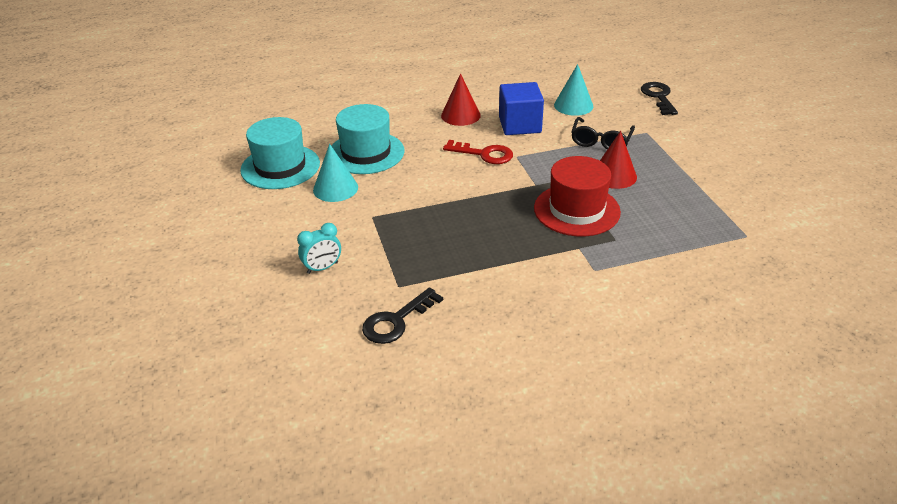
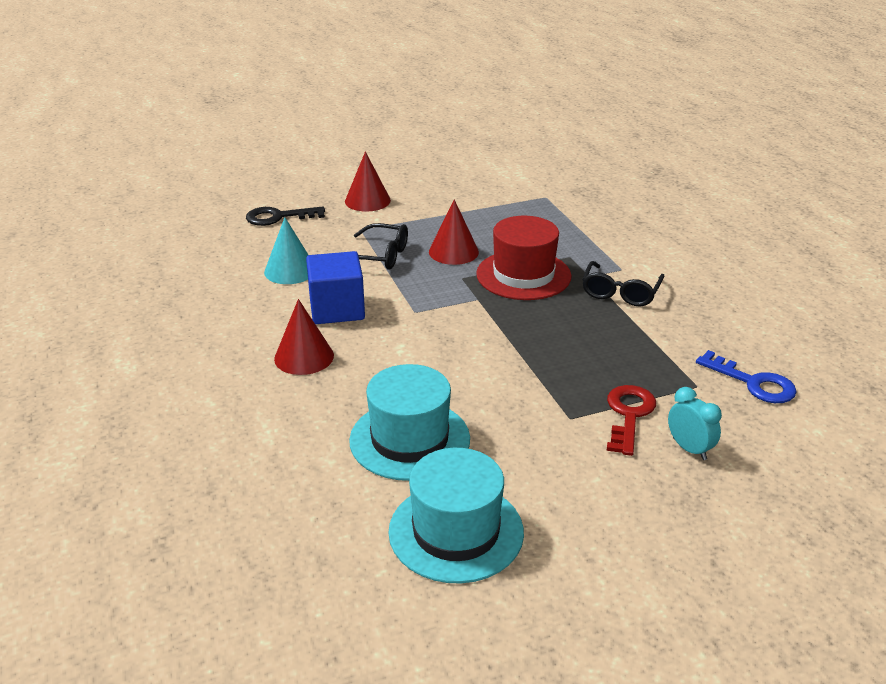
camera: 95 degrees left, 5 degrees down
turquoise cone [313,144,358,202] -> none
black key [362,287,443,344] -> blue key [696,350,796,403]
red key [443,140,513,164] -> red key moved to [607,385,656,456]
none -> red cone [345,151,391,212]
none -> black glasses [582,261,664,306]

